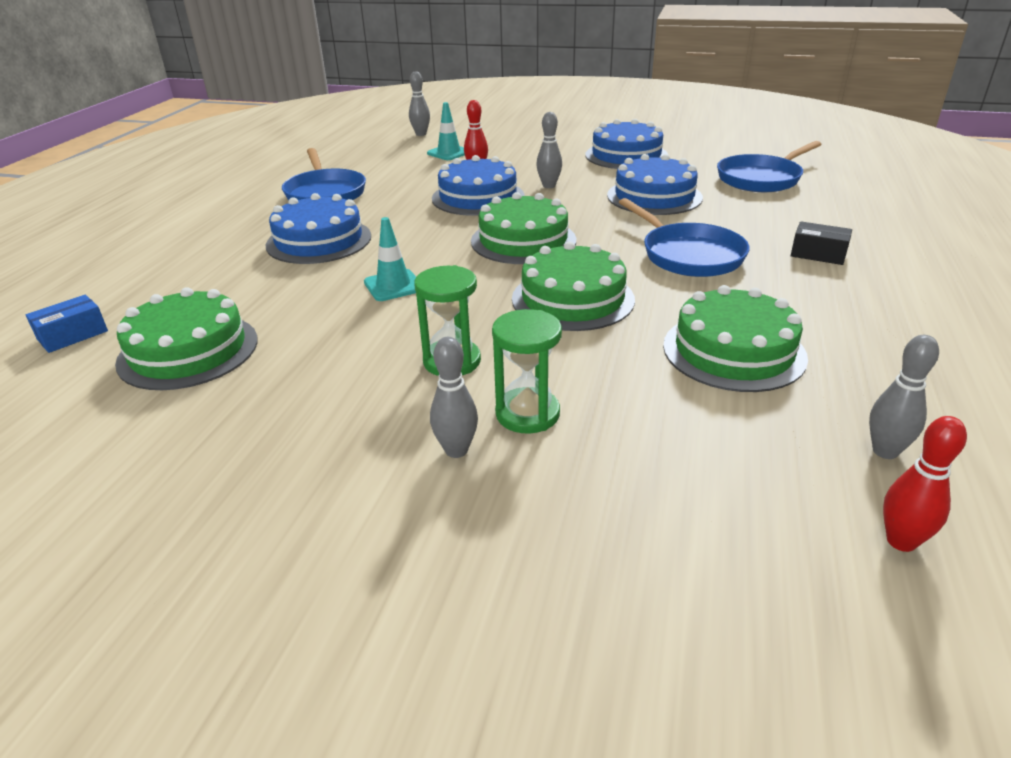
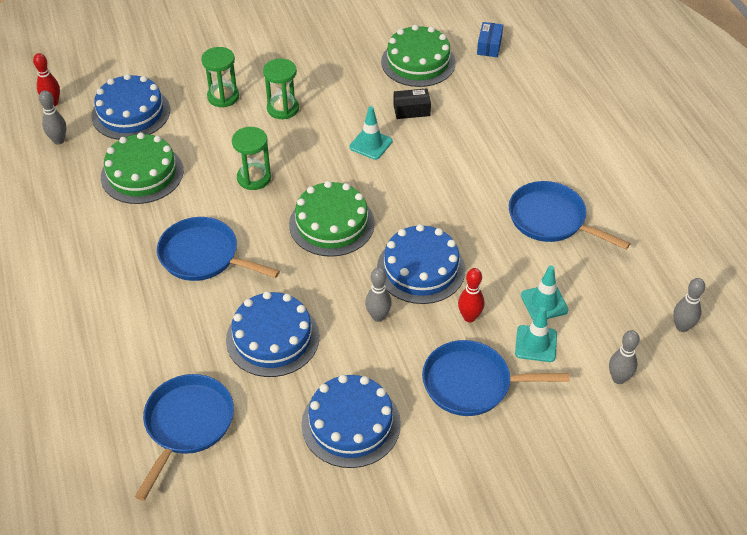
camera: 145 degrees right, 15 degrees up
blue cake [266,193,371,264] -> blue cake moved to [91,74,170,140]
grey bowling pin [430,337,478,458] -> grey bowling pin moved to [673,278,705,332]
green cake [512,241,635,331] -> green hourglass [232,127,271,190]
black box [791,221,852,265] -> black box moved to [393,88,431,119]
none -> blue pan [422,340,570,416]
none -> turquoise traffic cone [521,266,568,320]

